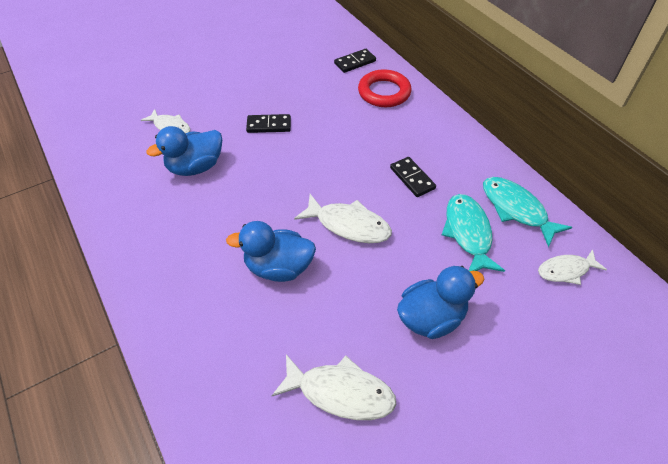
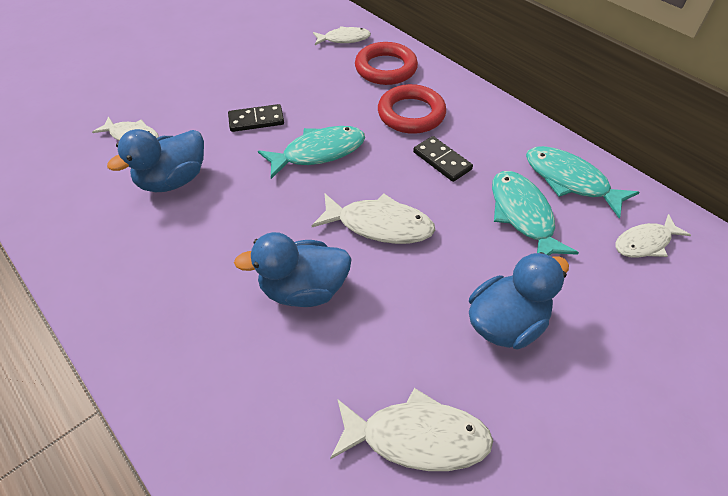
camera: 10 degrees left, 0 degrees up
black domino [334,49,376,73] -> white fish [313,26,371,45]
none -> turquoise fish [258,126,365,179]
none -> red ring [378,84,446,134]

